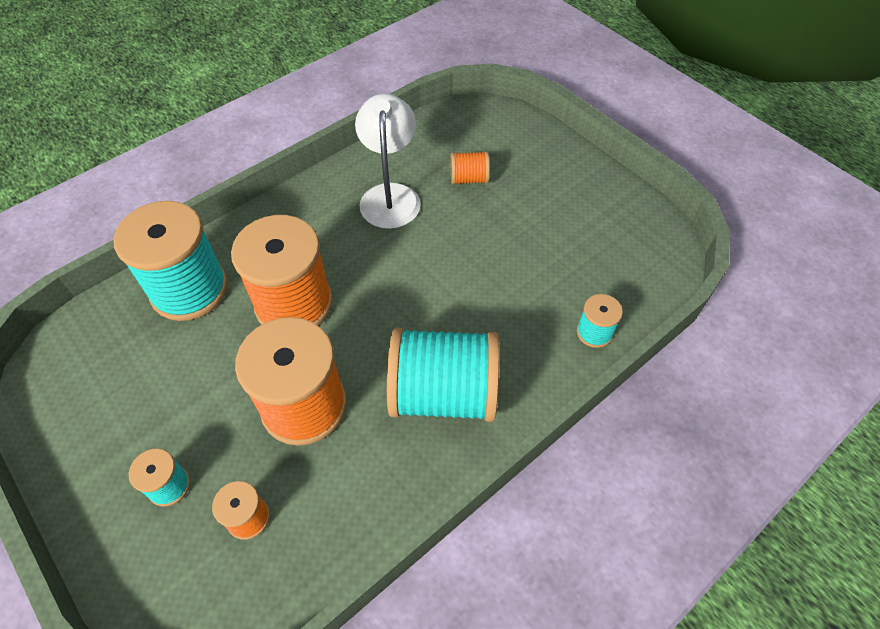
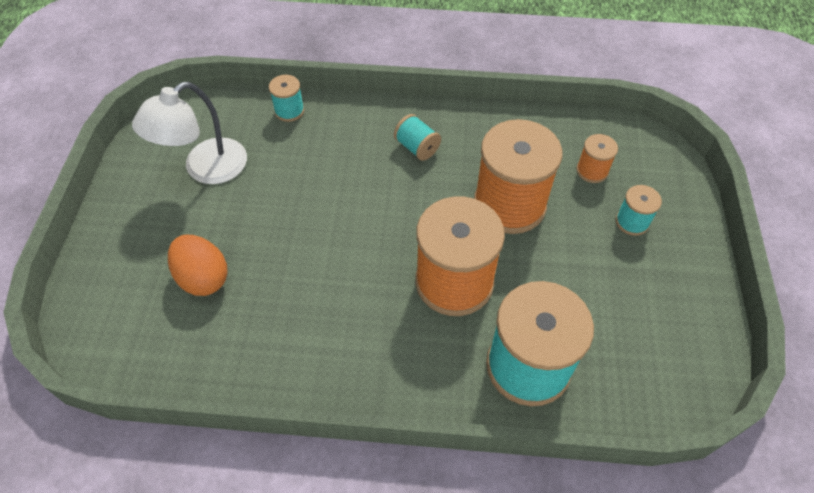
camera: 135 degrees left, 0 degrees up
white lamp [355,93,421,229] -> white lamp moved to [132,82,247,184]
turquoise spool [387,327,500,422] -> turquoise spool [394,114,441,161], size x0.46
orange spool [451,151,490,184] -> orange egg [168,235,228,296]

